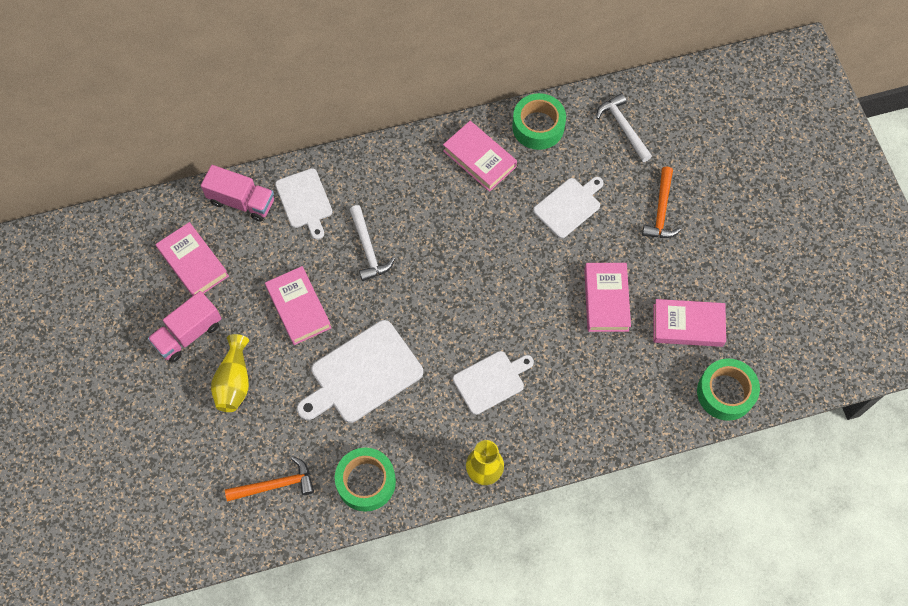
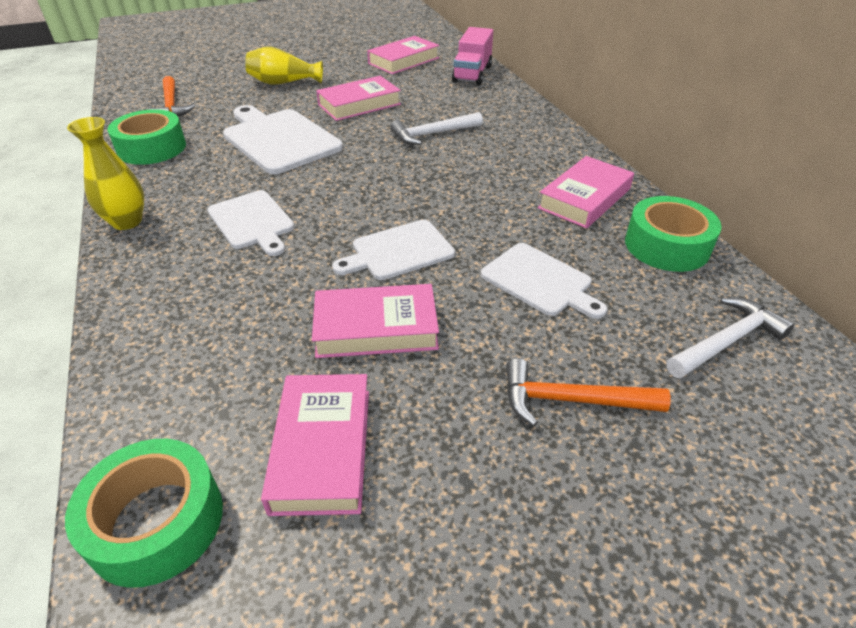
camera: 85 degrees right, 25 degrees down
pink truck [148,291,222,362] -> none
white cutting board [275,168,332,240] -> white cutting board moved to [332,220,455,280]

